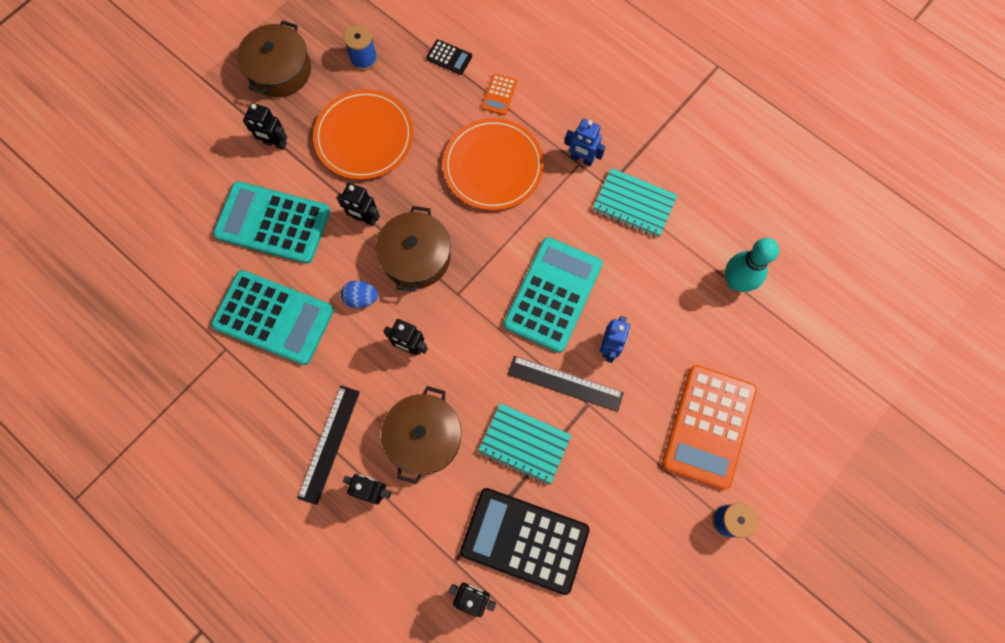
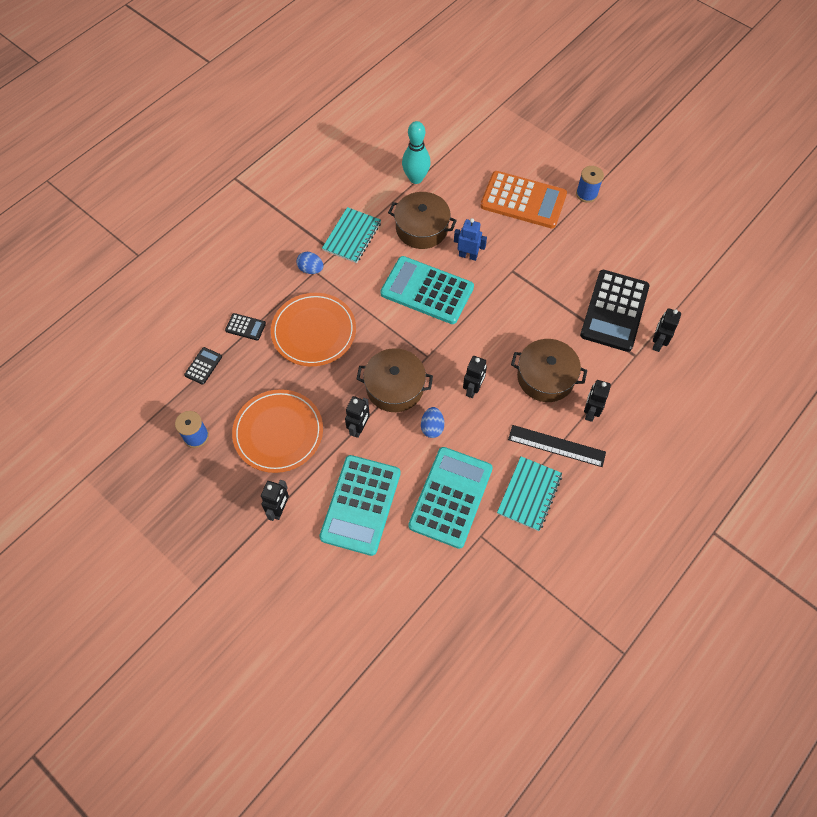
camera: 90 degrees left, 10 degrees down
brown pot [237,20,311,97] -> brown pot moved to [388,192,457,249]
turquoise notebook [478,403,572,485] -> turquoise notebook moved to [497,456,562,531]
orange calculator [482,74,517,115] -> black calculator [225,313,266,341]
black ruler [507,356,624,412] -> none
blue robot [564,119,606,166] -> blue egg [296,252,323,274]

